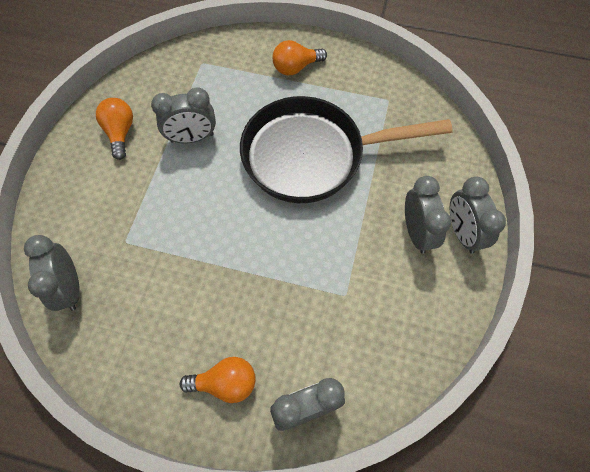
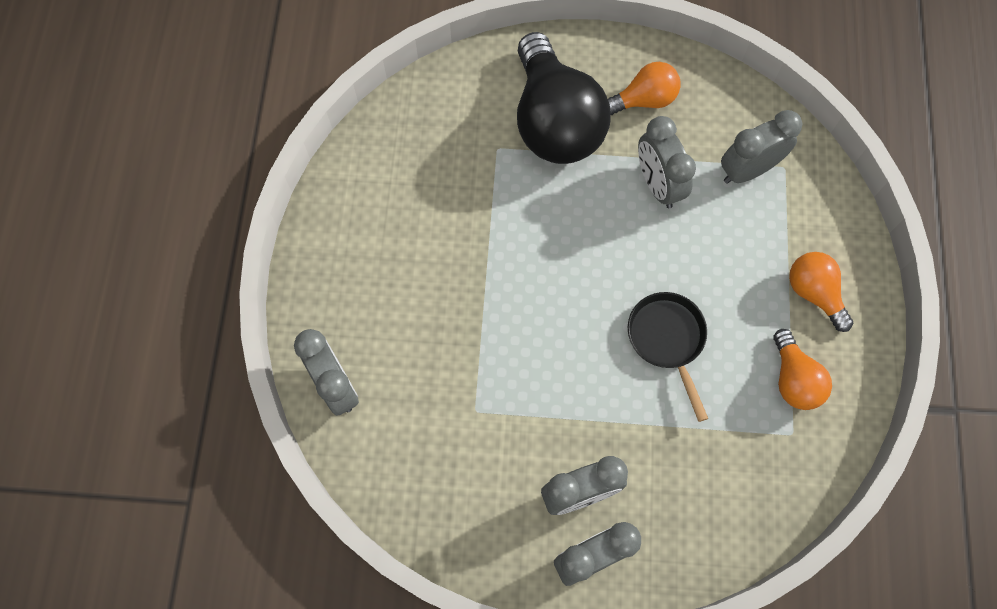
camera: 80 degrees right, 5 degrees up
grey clock [24,235,80,311] -> grey clock moved to [721,110,803,184]
orange light bulb [180,357,256,403] -> orange light bulb moved to [774,329,832,410]
black pan [240,96,453,203] -> black pan [628,292,708,422], size x0.48
none -> black light bulb [517,32,611,164]

